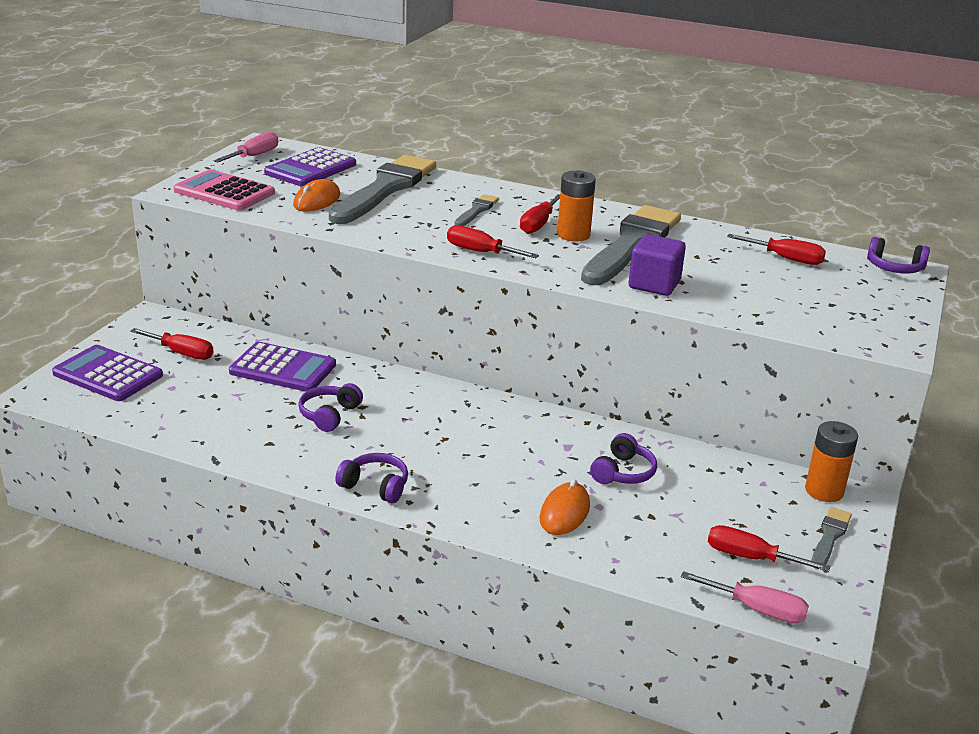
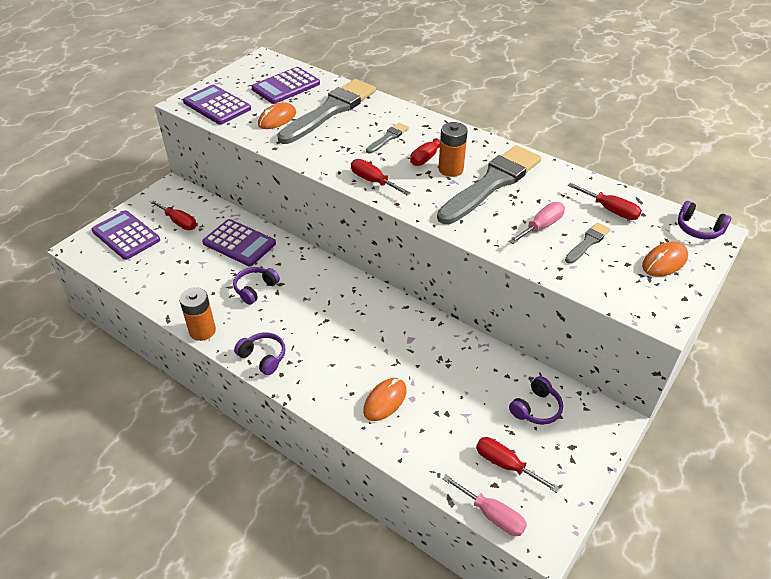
camera: 15 degrees right, 15 degrees up
pink calculator [174,170,275,210] -> purple calculator [183,85,251,125]
pink screwdriver [213,132,278,162] -> pink screwdriver moved to [509,202,565,244]
purple headphones [590,433,657,484] -> purple headphones moved to [509,376,563,425]
purple cube [629,234,686,296] -> none
orange battery [805,421,858,502] -> orange battery moved to [179,287,216,341]
grey brush [811,507,852,569] -> grey brush moved to [565,222,611,264]
none -> orange mouse [642,242,688,277]

